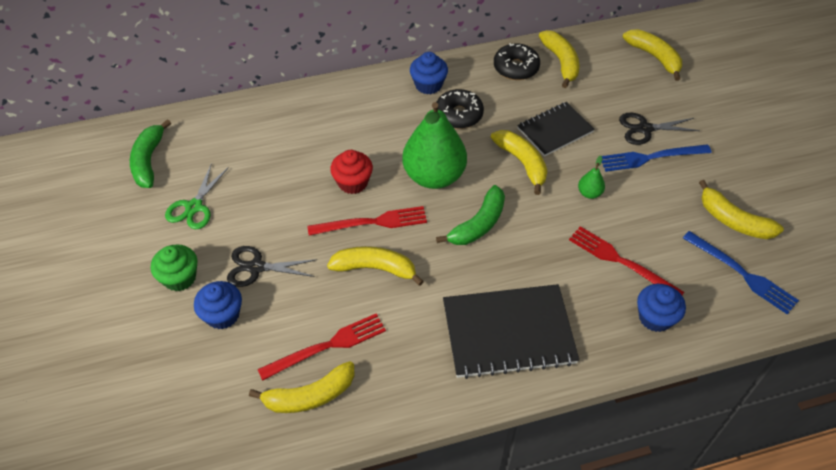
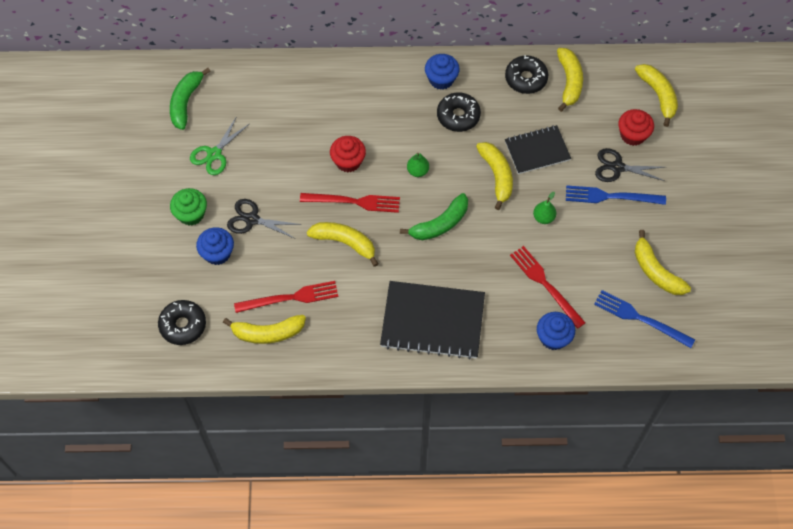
camera: 15 degrees right, 10 degrees up
green pear [402,102,467,189] -> green pear [407,153,429,177], size x0.41
blue fork [683,231,799,314] -> blue fork turned 150 degrees clockwise [594,290,695,348]
none -> black donut [158,300,206,345]
none -> red cupcake [618,109,654,146]

